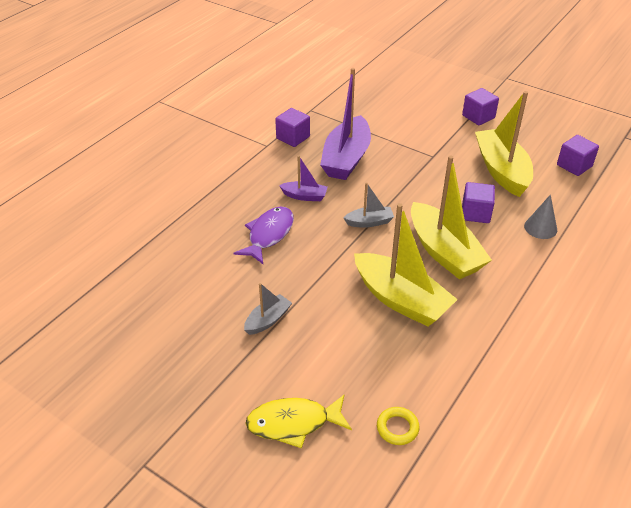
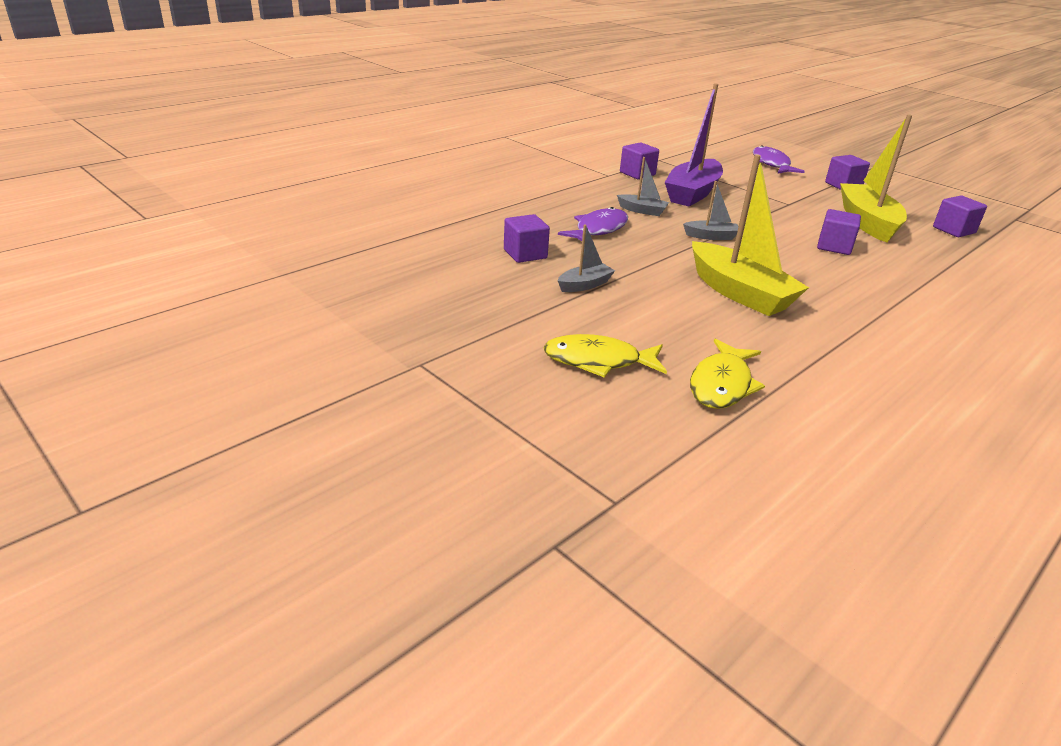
camera: 10 degrees right, 10 degrees down
purple boat [279,155,327,201] -> grey boat [617,157,669,216]
yellow ring [377,407,419,445] -> yellow fish [690,339,765,409]
yellow boat [411,156,492,279] -> none
grey cone [524,195,557,239] -> none
none -> purple cube [504,214,550,263]
none -> purple fish [753,145,805,173]

